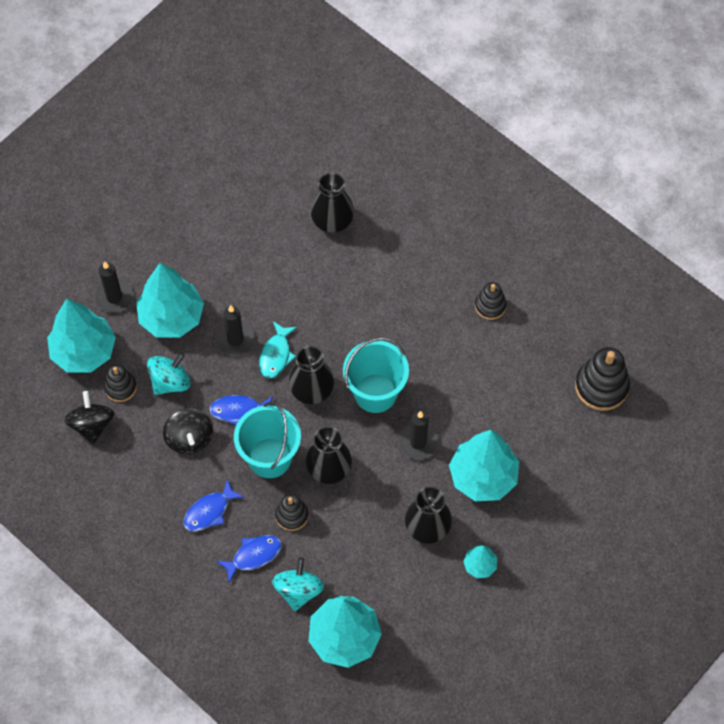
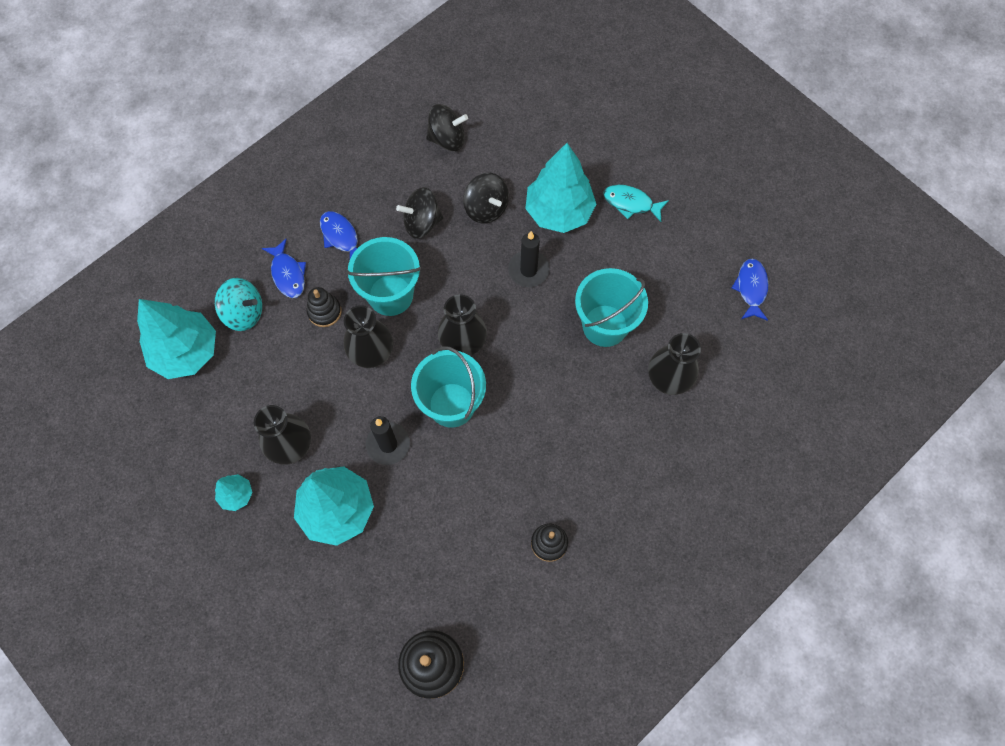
camera: 95 degrees right, 5 degrees up
turquoise tree [47,299,116,373] -> none
black candle [95,261,133,313] -> none
black stacking toy [104,365,137,402] -> none
turquoise spinning top [147,352,191,395] -> black spinning top [463,173,509,224]
blue fish [209,395,273,425] -> blue fish moved to [732,258,768,321]
turquoise fish [259,321,297,379] -> turquoise fish moved to [604,185,669,222]
none -> turquoise bucket [575,268,648,347]

